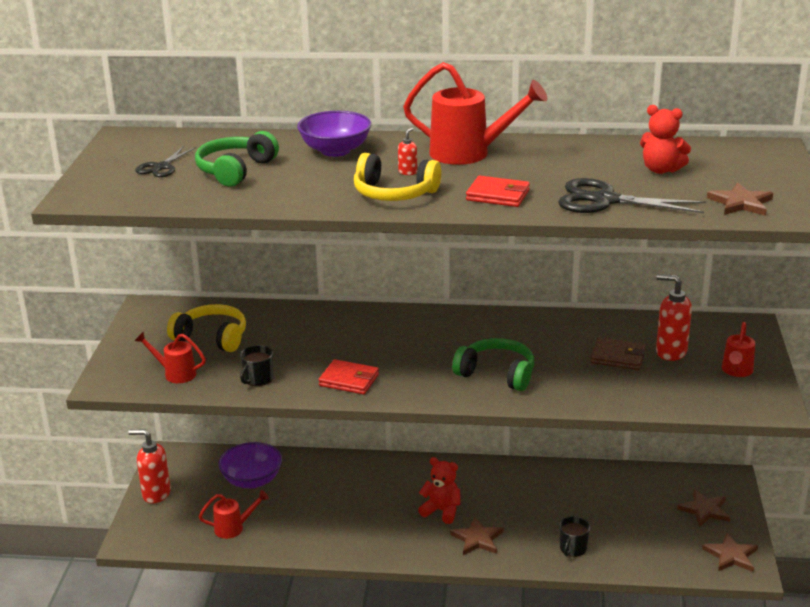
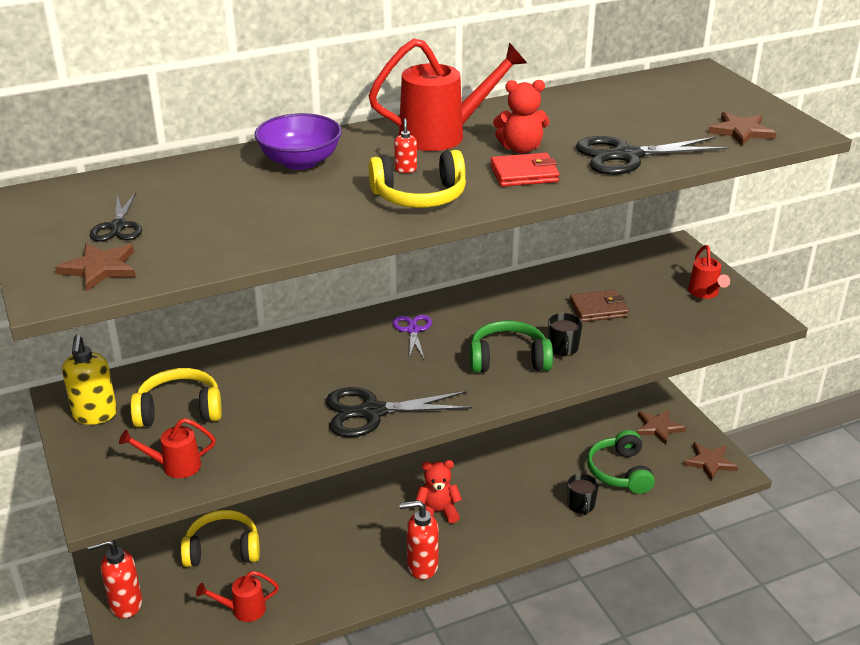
camera: 30 degrees left, 5 degrees up
green headphones [195,131,279,187] -> green headphones moved to [587,430,655,494]
red watering can [199,490,269,539] -> red watering can turned 150 degrees counterclockwise [196,571,279,622]
purple bowl [218,442,282,489] -> yellow headphones [181,510,260,567]
black mug [240,345,273,386] -> black mug moved to [548,313,583,356]
red wallet [318,359,379,394] -> black scissors [326,387,472,437]
brown star [450,517,504,555] -> brown star moved to [55,243,136,291]
red teddy bear [640,105,691,174] -> red teddy bear moved to [493,80,550,153]
red soap dispenser [656,274,692,361] -> red soap dispenser moved to [399,500,439,579]
none -> yellow soap dispenser [62,335,117,425]
none -> purple scissors [393,315,432,360]

